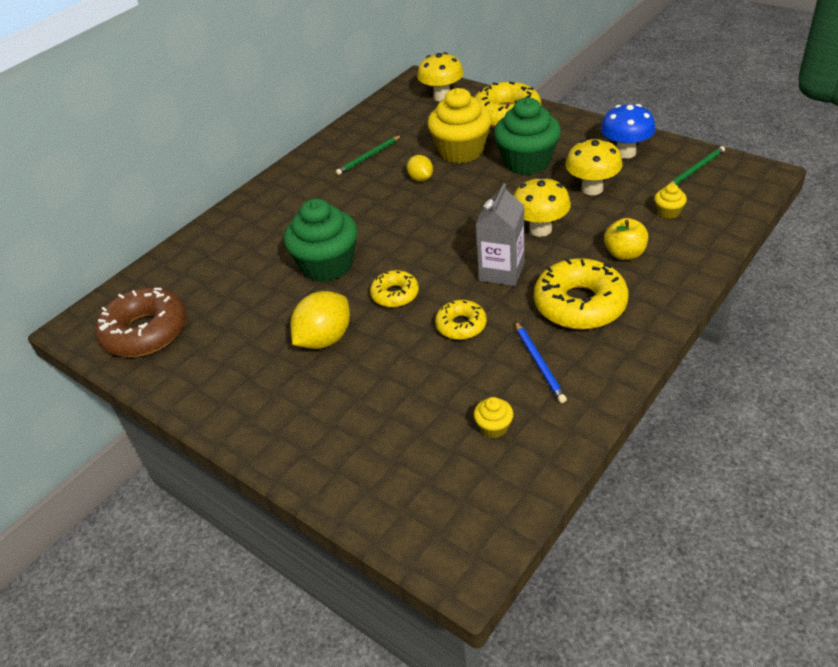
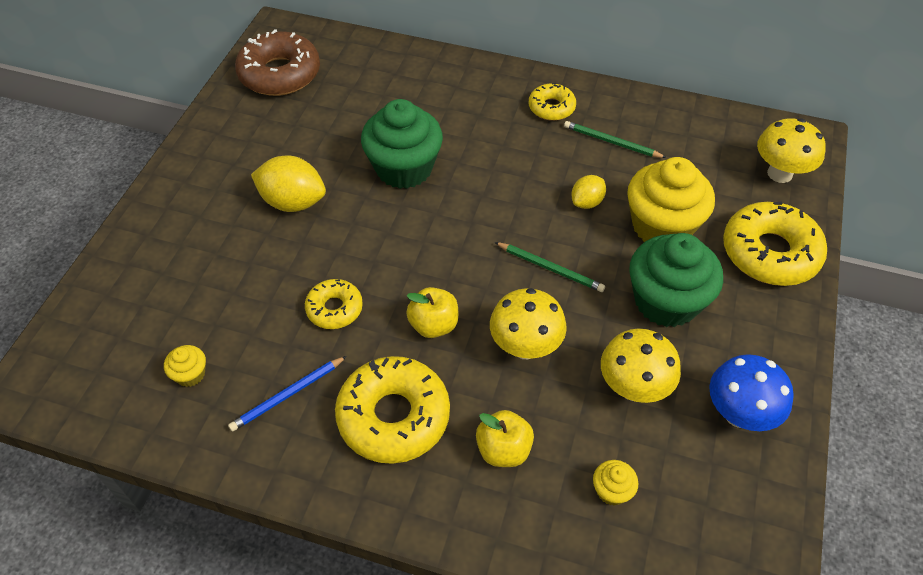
camera: 65 degrees right, 10 degrees up
yellow donut [370,270,419,308] -> yellow donut moved to [529,83,576,121]
grey carton [475,183,525,286] -> yellow apple [406,287,459,338]
green pencil [669,146,725,185] -> green pencil moved to [495,242,605,292]

